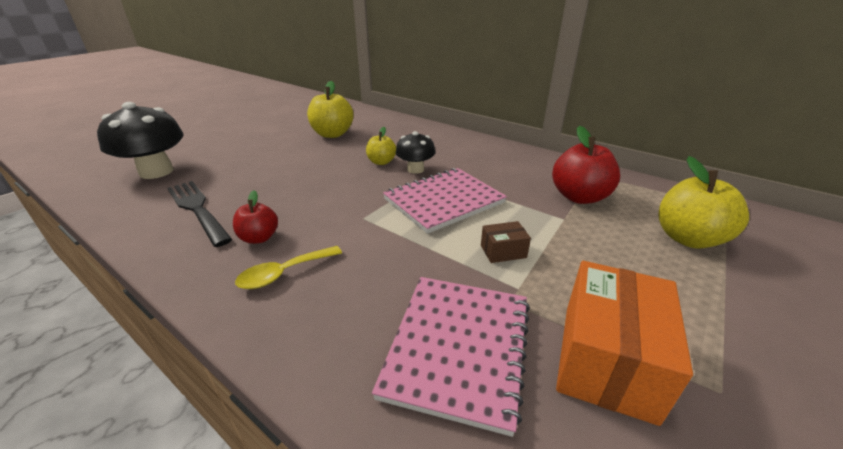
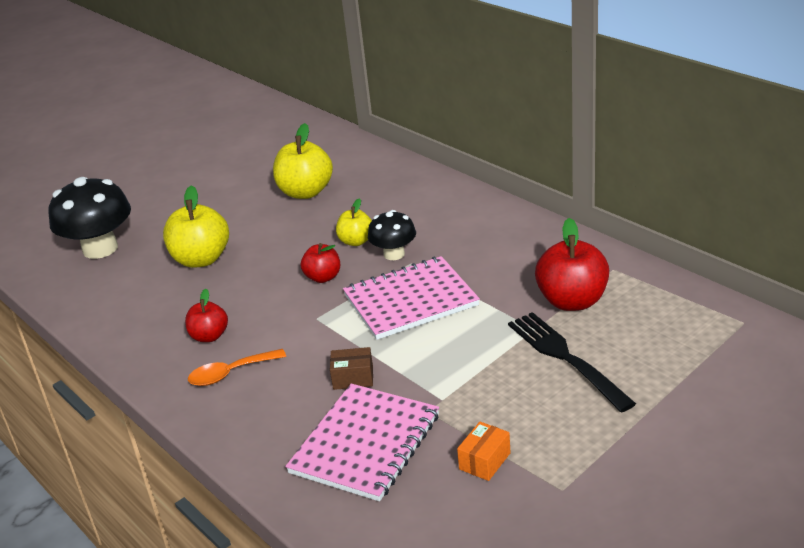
camera: 15 degrees right, 0 degrees up
black fork [167,181,232,247] -> black fork moved to [508,312,636,412]
yellow spoon [235,246,342,289] -> orange spoon [188,349,286,386]
brown box [481,221,531,263] -> brown box moved to [330,347,373,390]
orange box [556,261,693,426] -> orange box [457,422,511,481], size x0.46
yellow apple [658,156,749,249] -> yellow apple moved to [163,185,229,268]
none -> red apple [301,243,340,283]

